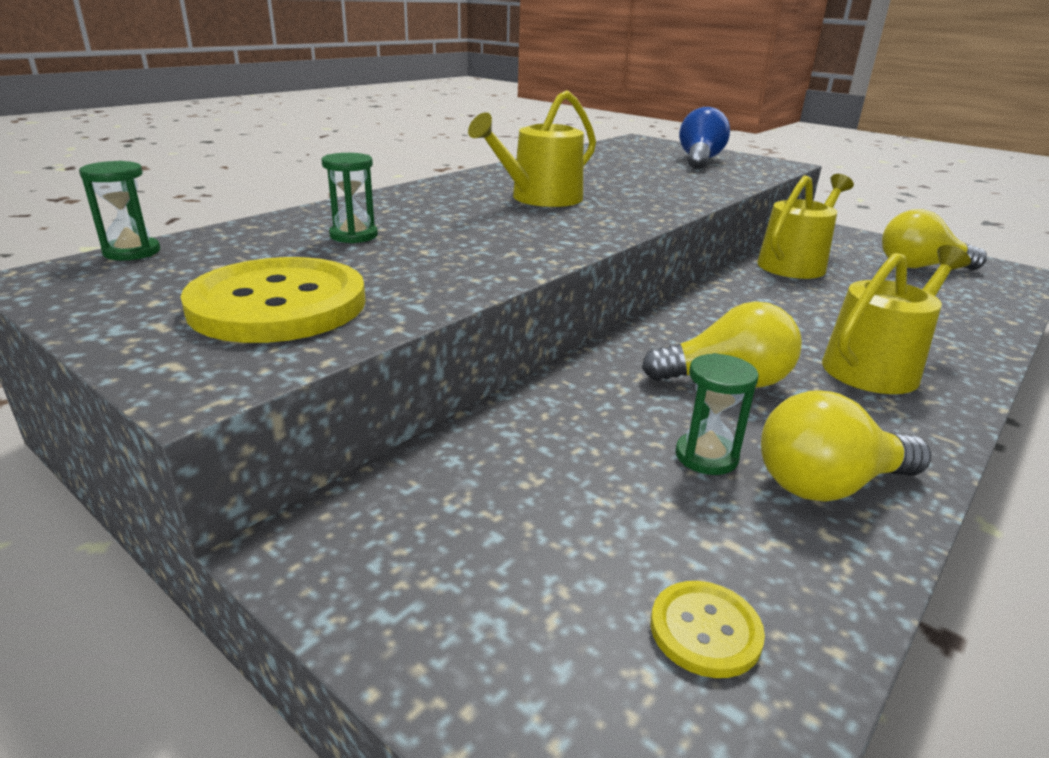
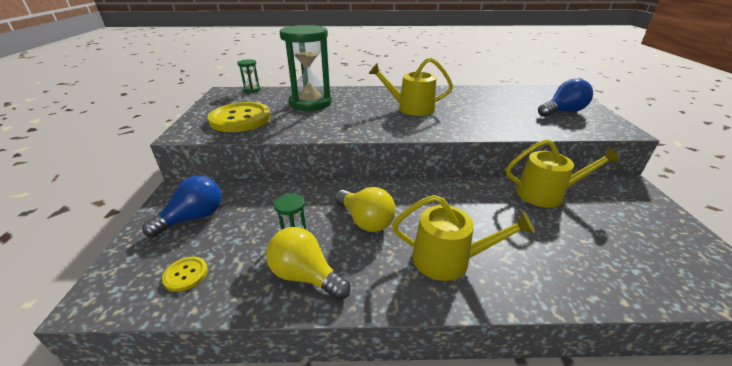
camera: 50 degrees right, 5 degrees up
green hourglass [321,153,378,243] -> green hourglass [280,25,332,111], size x2.25
yellow light bulb [882,209,987,270] -> none
none -> blue light bulb [142,176,222,237]

